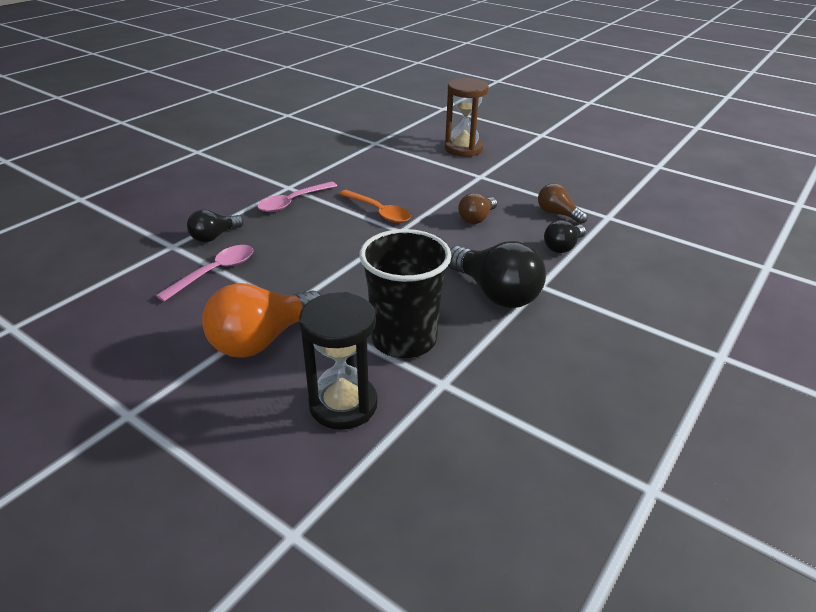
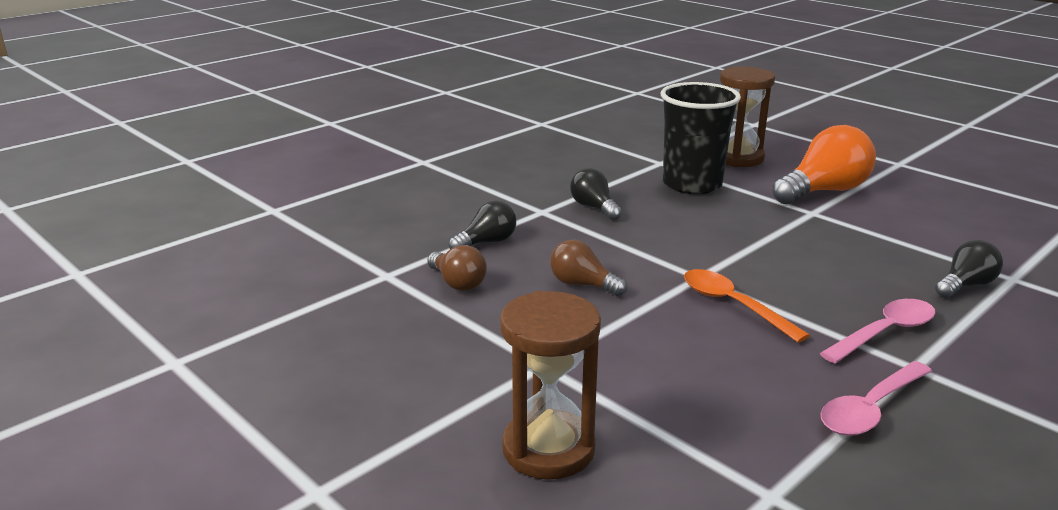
camera: 170 degrees left, 10 degrees down
pink spoon [156,245,253,302] -> pink spoon moved to [820,361,932,436]
black hourglass [299,292,378,430] -> brown hourglass [720,67,775,167]
black light bulb [448,241,546,308] -> black light bulb [570,168,622,220], size x0.56
brown light bulb [458,193,497,224] -> brown light bulb turned 105 degrees counterclockwise [550,239,627,296]

